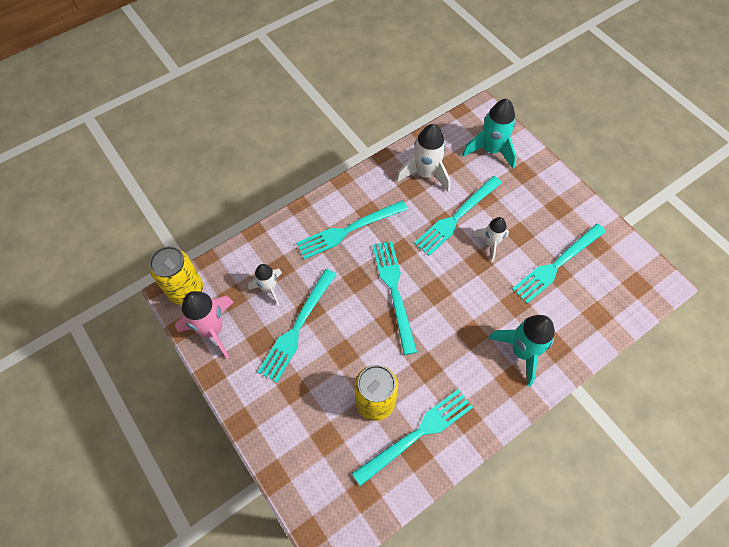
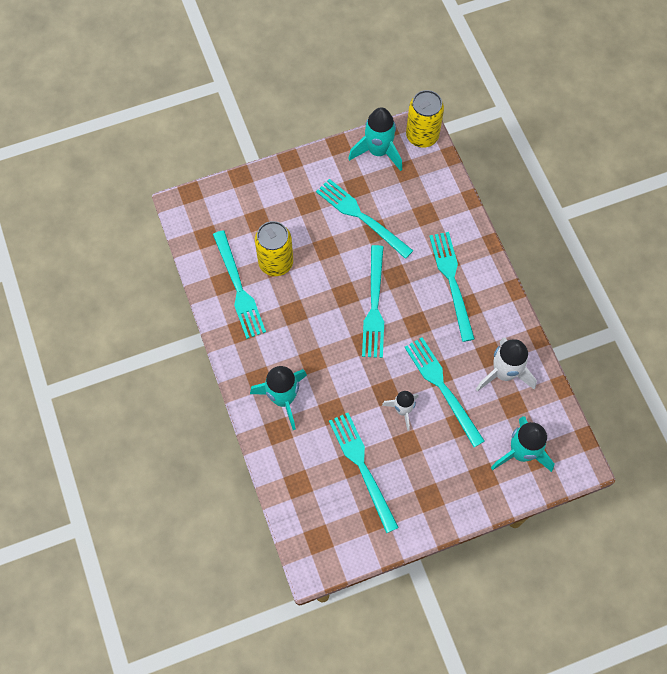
camera: 105 degrees right, 5 degrees up
pink rocket [175,291,234,359] -> turquoise rocket [348,107,402,171]
white rocket [248,264,282,306] -> none
turquoise fork [372,241,417,355] -> turquoise fork turned 90 degrees clockwise [362,245,384,358]

